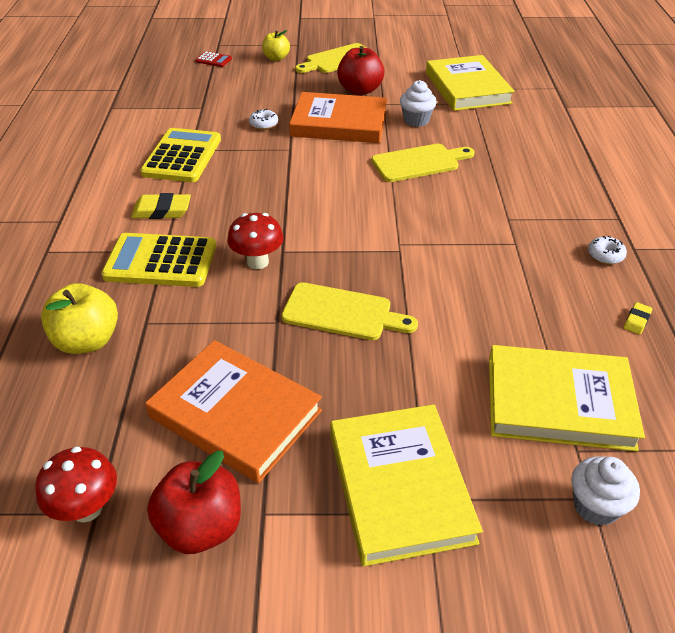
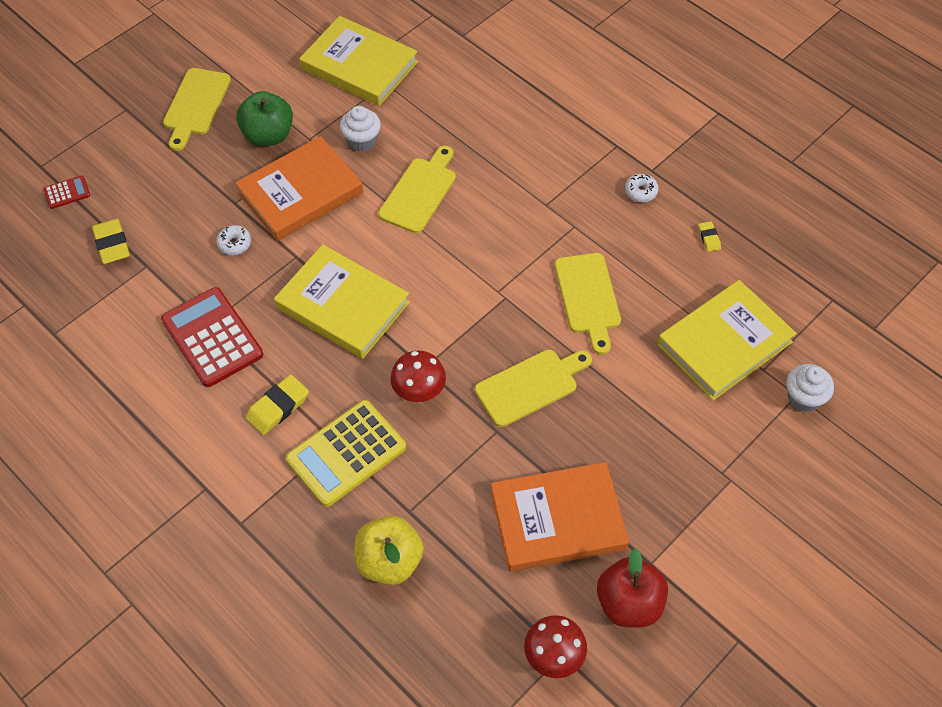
camera: 45 degrees left, 15 degrees up
yellow calculator [140,128,221,182] -> red calculator [161,287,263,387]
yellow apple [262,30,290,61] -> none
yellow book [330,404,483,567] -> yellow book moved to [274,244,410,359]
red apple [337,46,385,95] -> green apple [236,91,293,146]
none -> yellow eraser [92,219,130,264]
none -> yellow cutting board [555,253,621,355]

